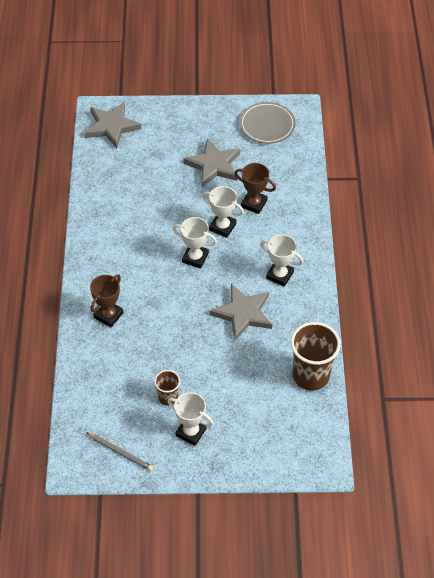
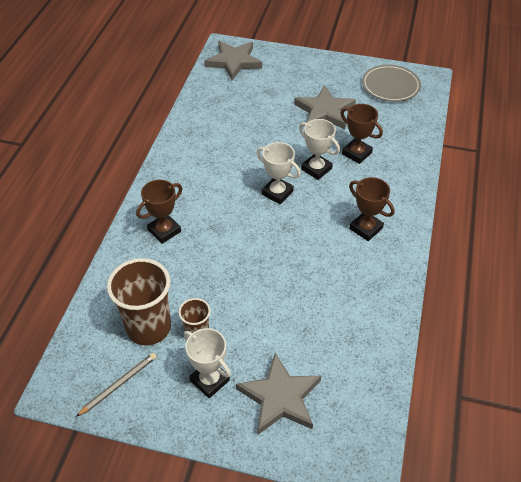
camera: 15 degrees right, 5 degrees down
grey pencil [86,432,153,471] -> grey pencil turned 90 degrees counterclockwise [76,353,157,417]
grey star [210,284,272,341] -> grey star moved to [236,353,321,435]
white trophy [260,234,303,287] -> brown trophy [349,177,395,241]
brown cup [291,322,341,390] -> brown cup moved to [107,258,171,345]

